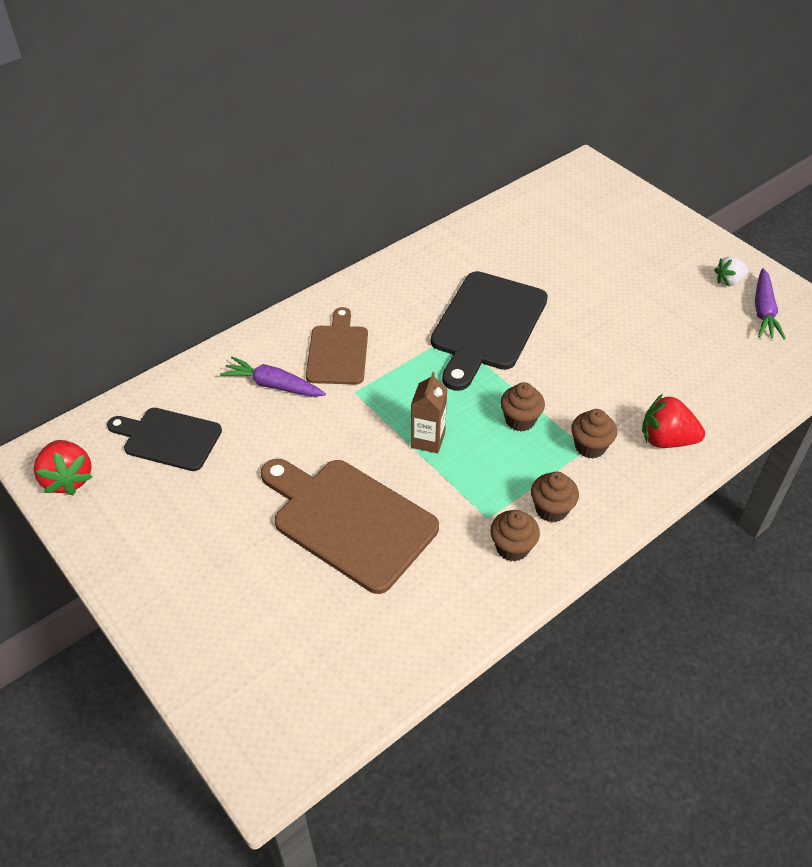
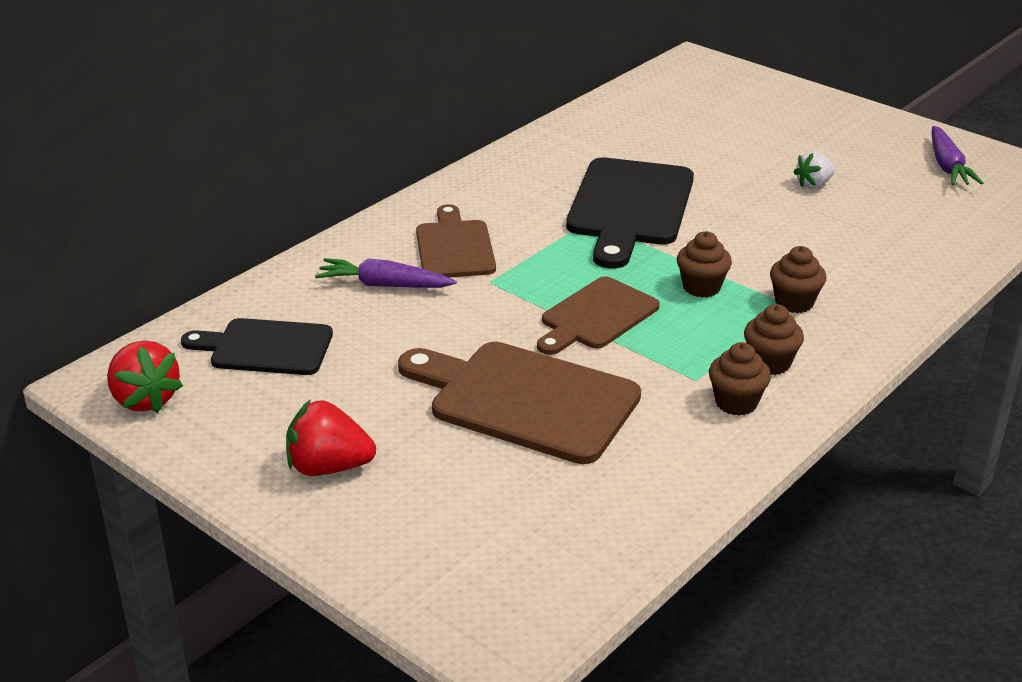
camera: 10 degrees left, 15 degrees down
brown carton [411,372,447,453] -> brown cutting board [537,276,660,355]
red strawberry [642,394,705,448] -> red strawberry moved to [286,399,376,476]
white strawberry [714,256,749,286] -> white strawberry moved to [793,152,835,189]

